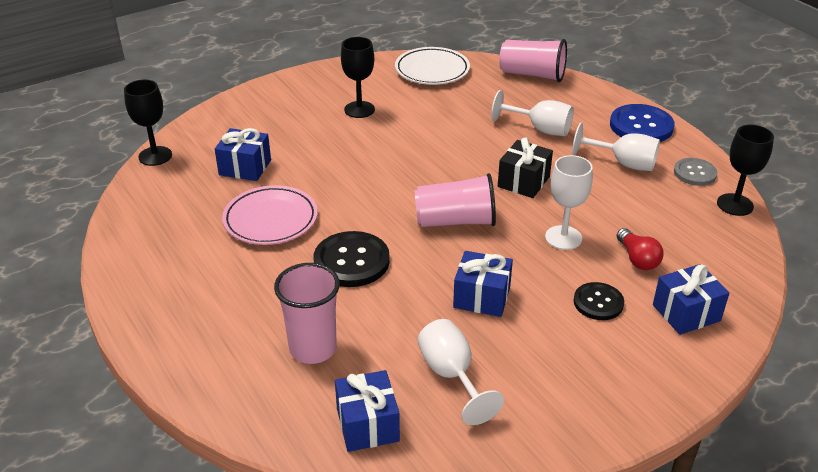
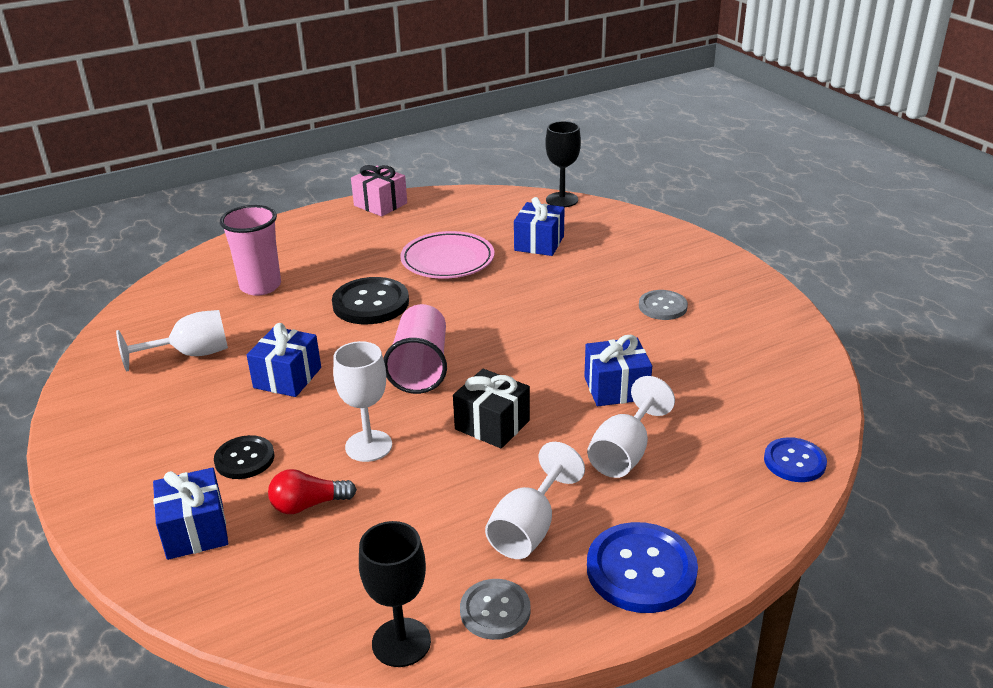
camera: 95 degrees right, 5 degrees down
blue gift [335,370,400,452] -> blue gift moved to [584,335,652,406]
black goblet [341,37,375,118] -> grey button [639,290,688,320]
white plate [395,47,470,85] -> none
pink cup [499,39,567,82] -> blue button [764,437,827,482]
none -> pink gift [351,165,407,216]

